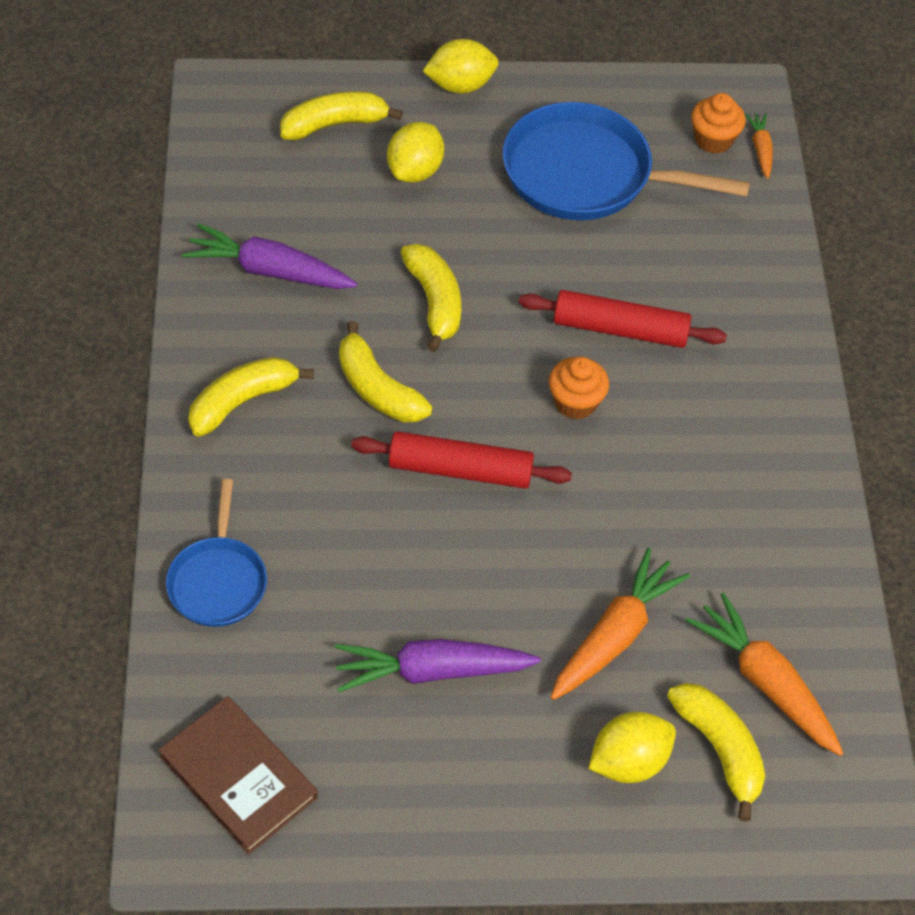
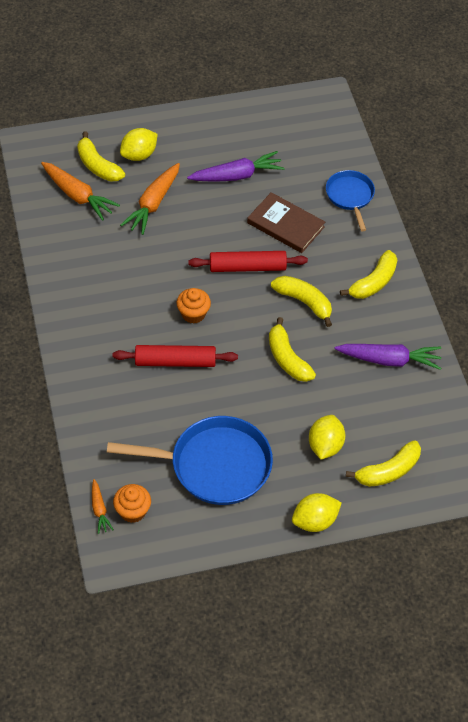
camera: 170 degrees right, 0 degrees up
brown book [158,696,318,854] -> brown book moved to [247,192,325,253]

